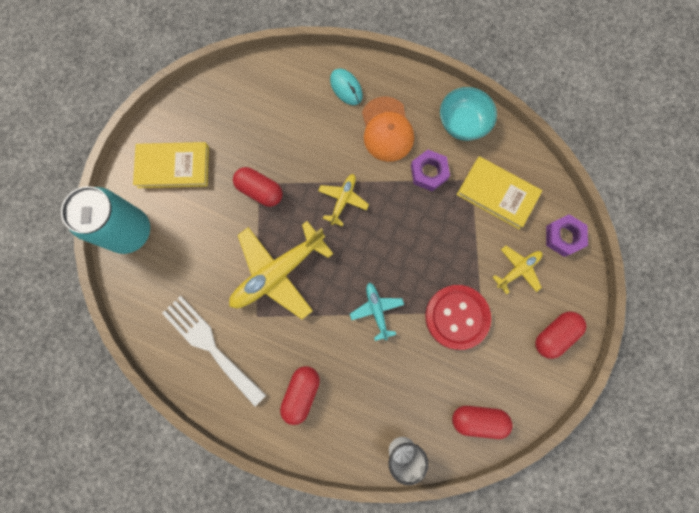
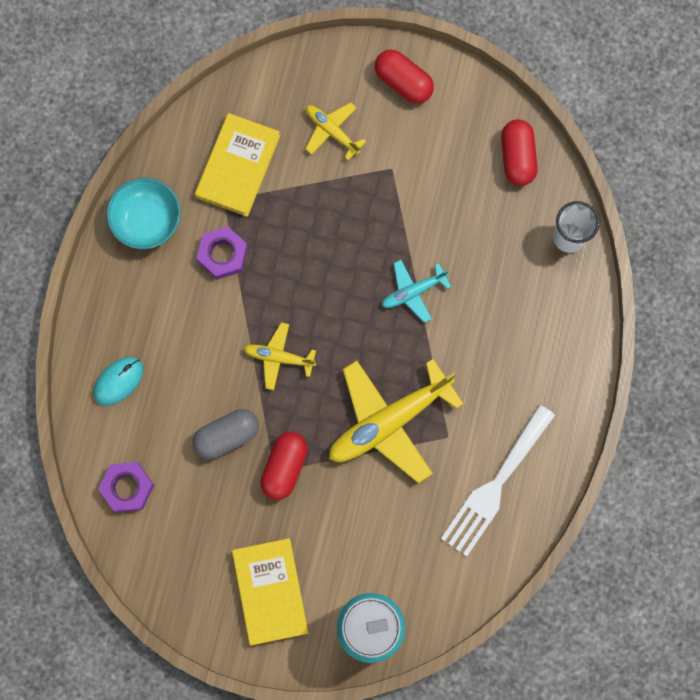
camera: 100 degrees left, 0 degrees up
yellow plane [229,221,333,319] -> yellow plane turned 105 degrees clockwise [329,359,464,483]
red capsule [280,366,320,425] -> none
orange cap [362,96,414,162] -> none
red button [425,285,491,350] -> none
purple nut [546,214,588,257] -> purple nut moved to [99,462,154,512]
none -> grey capsule [192,409,259,459]

